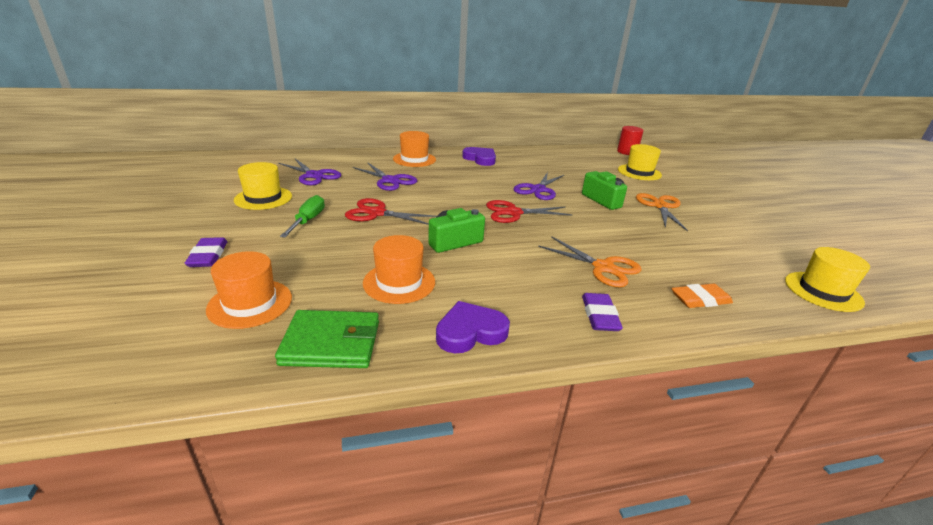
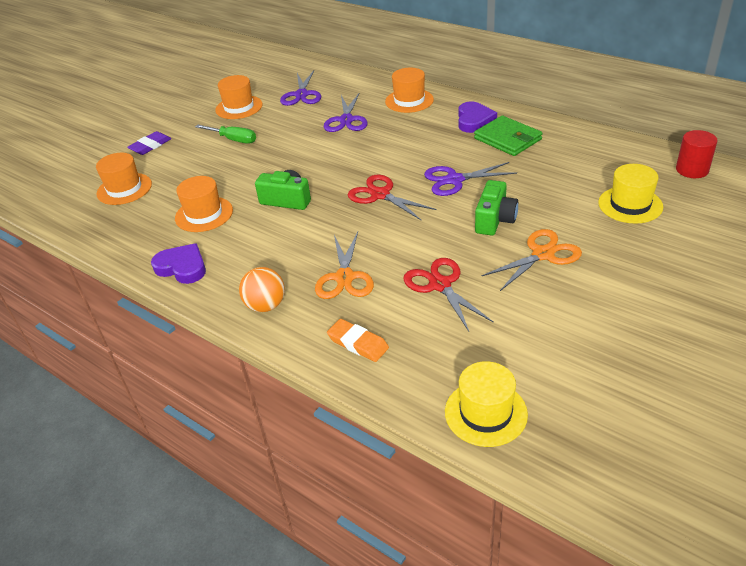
camera: 55 degrees right, 10 degrees up
yellow hat [234,162,292,210] -> orange hat [215,75,263,119]
green wallet [275,310,379,368] -> green wallet moved to [474,115,543,156]
green screwdriver [280,195,325,238] -> green screwdriver turned 60 degrees clockwise [195,125,256,143]
red scissors [345,198,437,225] -> red scissors moved to [403,258,494,331]
purple eraser [582,293,623,331] -> orange ball [239,267,285,312]

